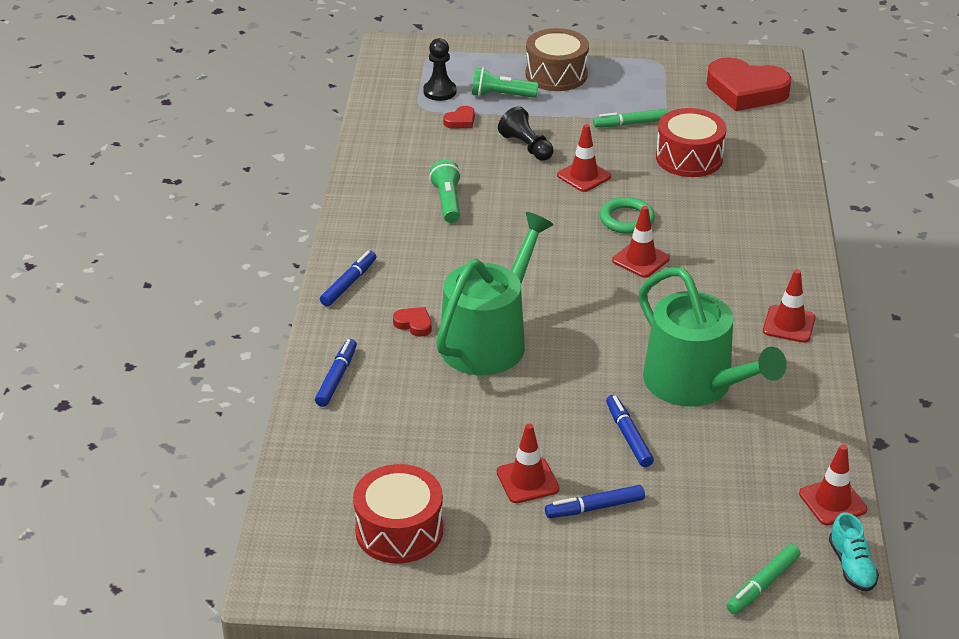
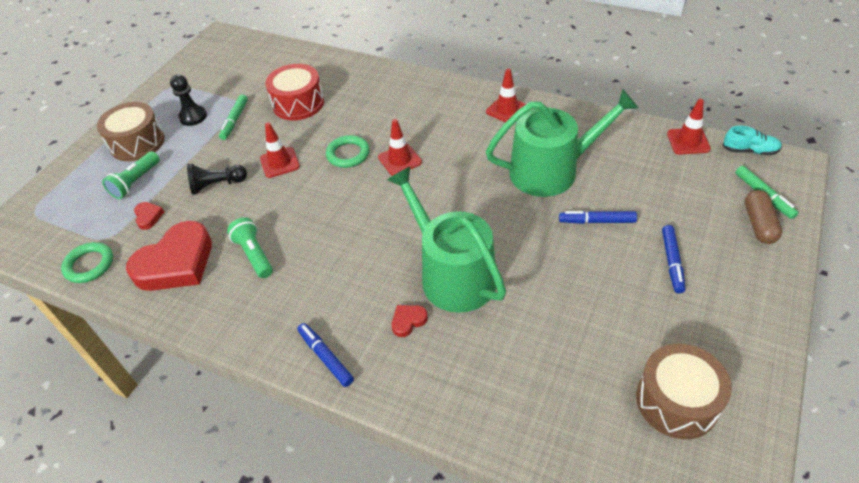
camera: 65 degrees left, 10 degrees up
blue marker [315,339,357,407] -> none
red drum [353,464,443,564] -> brown drum [636,344,732,439]
black pawn [423,38,456,101] -> black pawn moved to [170,75,207,126]
green flashlight [429,160,461,223] -> green flashlight turned 45 degrees clockwise [227,217,273,278]
red traffic cone [497,424,560,503] -> none
red heart [707,57,792,111] -> red heart moved to [126,221,212,291]
none -> green ring [61,242,113,283]
none -> brown capsule [745,190,782,244]

